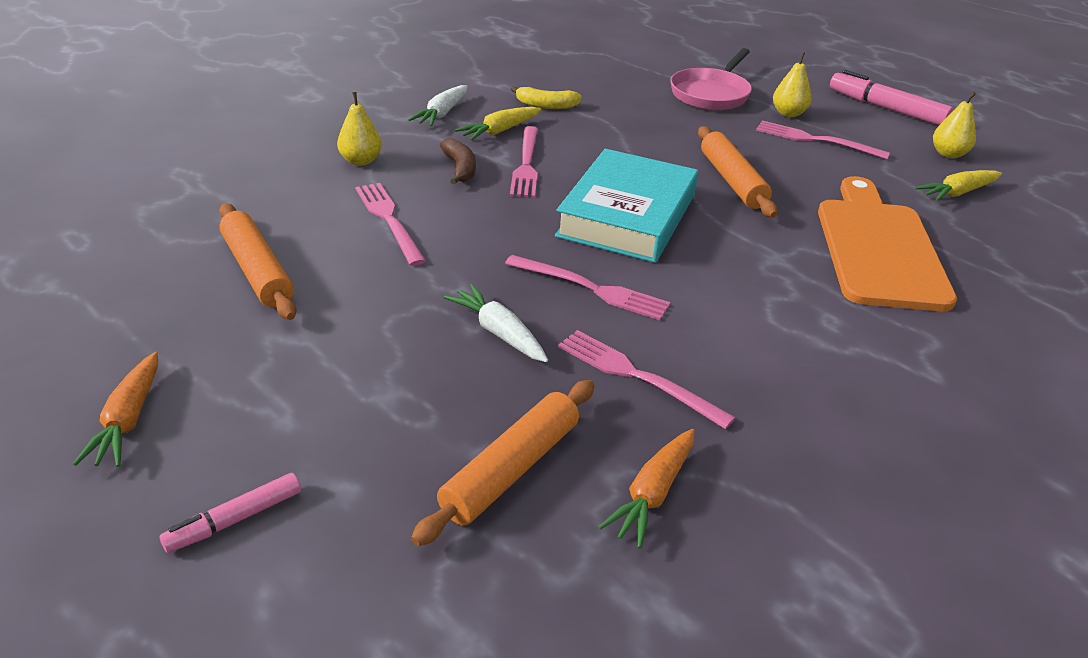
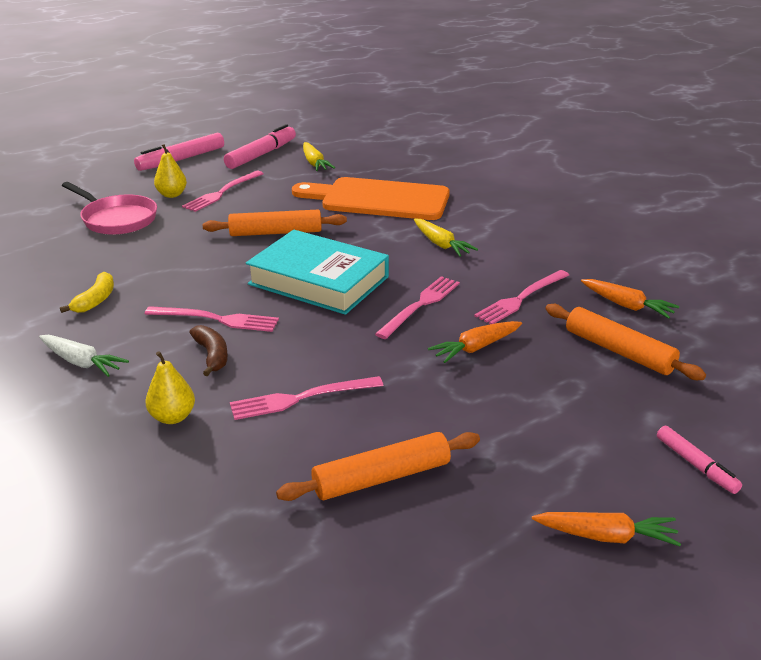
camera: 80 degrees left, 5 degrees down
brown banana [440,138,476,185] -> brown banana turned 75 degrees clockwise [189,325,228,376]
white carrot [444,284,548,362] -> orange carrot [428,321,522,363]
yellow carrot [454,107,542,141] -> yellow carrot moved to [414,219,478,257]
yellow pear [933,92,976,158] -> pink marker [224,124,296,169]

